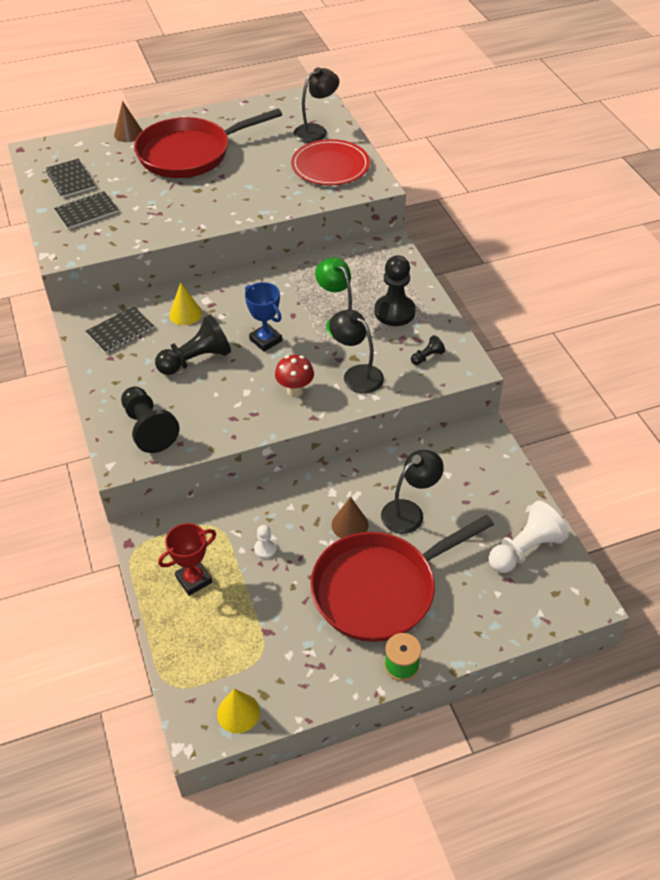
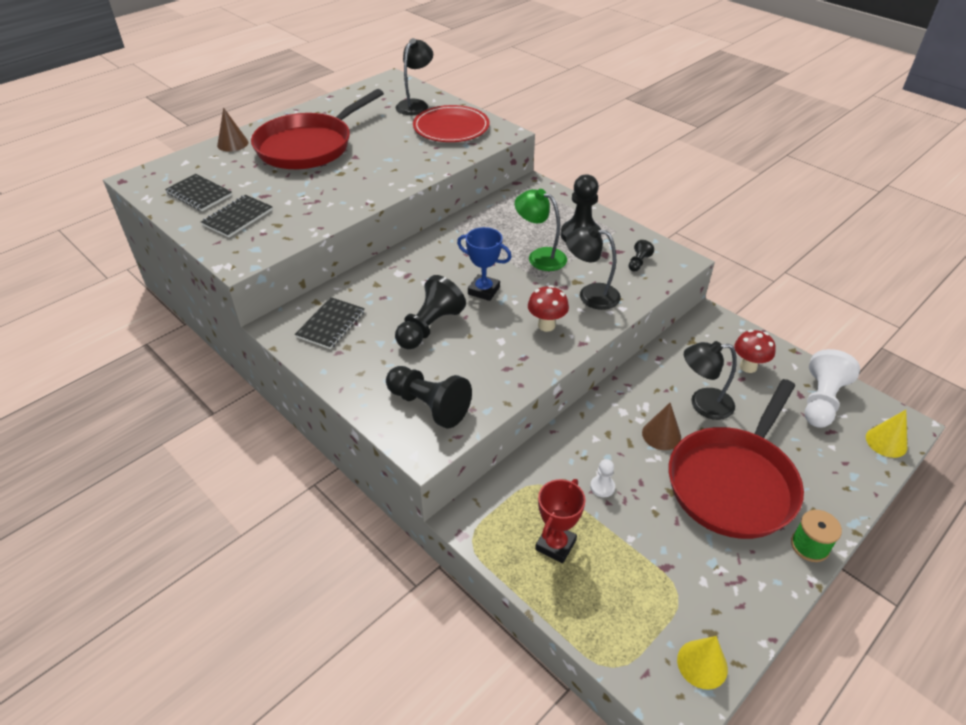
camera: 25 degrees left, 5 degrees down
yellow cone [169,282,202,325] -> yellow cone moved to [866,410,907,458]
black lamp [381,450,444,534] -> black lamp turned 120 degrees counterclockwise [684,341,737,420]
none -> red mushroom [734,330,776,373]

